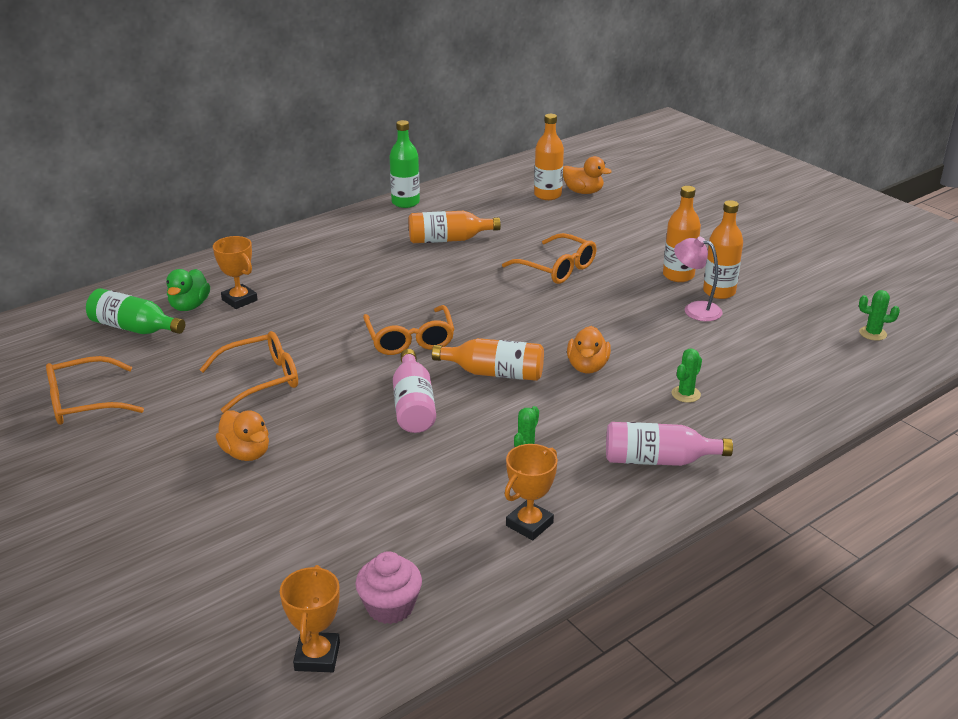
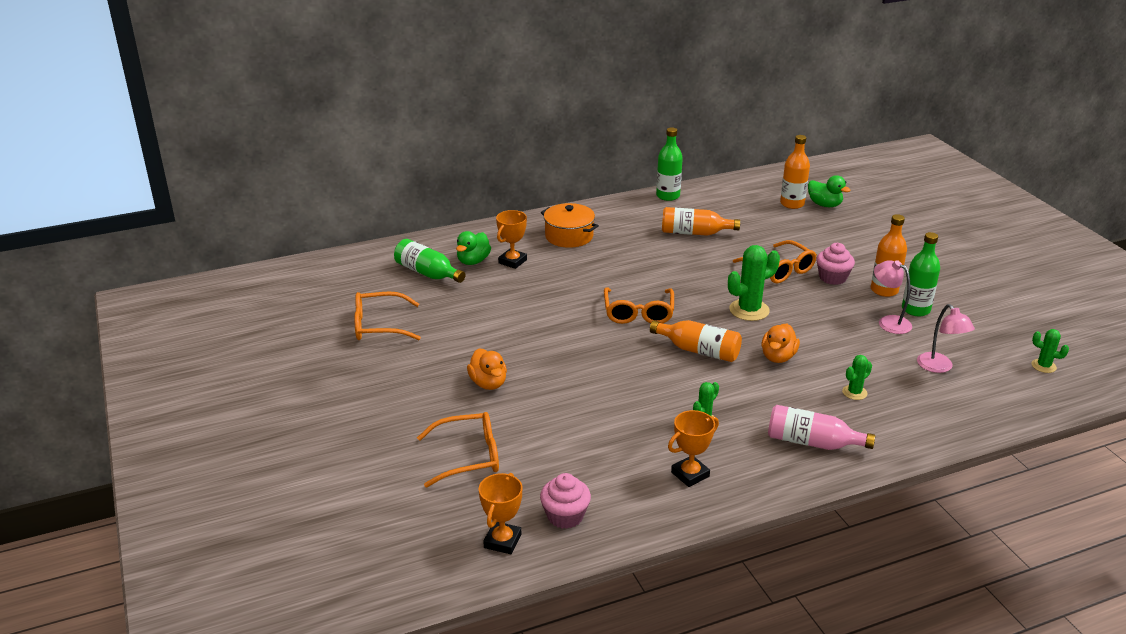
camera: 15 degrees right, 0 degrees up
orange glasses [199,331,298,413] -> orange glasses moved to [417,412,499,487]
orange trophy [213,236,258,309] -> orange trophy turned 60 degrees clockwise [496,210,527,269]
pink bottle [393,349,436,433] -> none
orange duck [563,156,612,194] -> green duck [808,175,850,207]
orange bottle [703,200,743,299] -> green bottle [902,232,940,316]
none -> orange pot [541,203,599,248]
none -> green cactus [728,245,780,321]
none -> pink cupcake [817,243,855,285]
none -> pink lamp [917,304,975,373]

